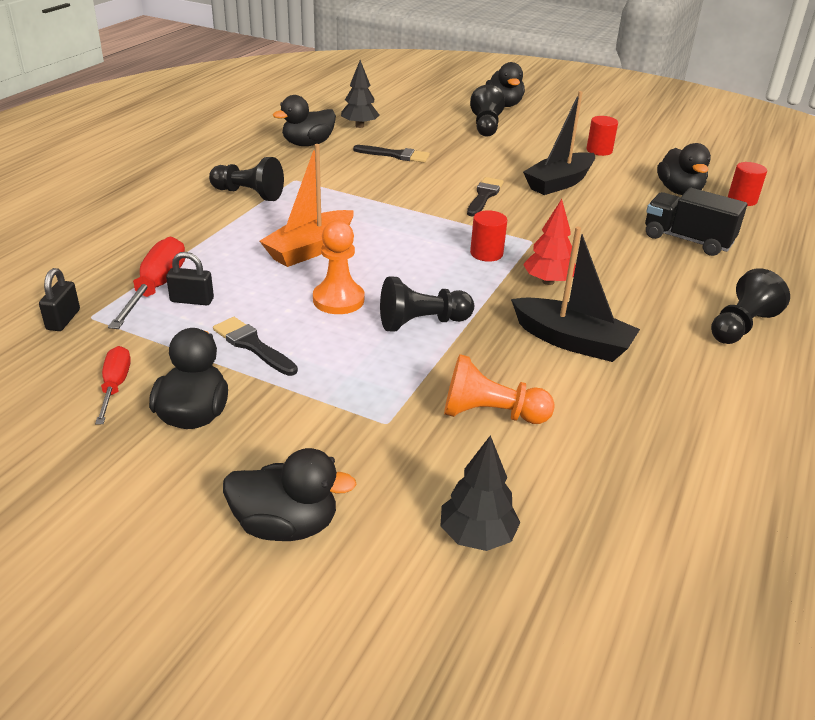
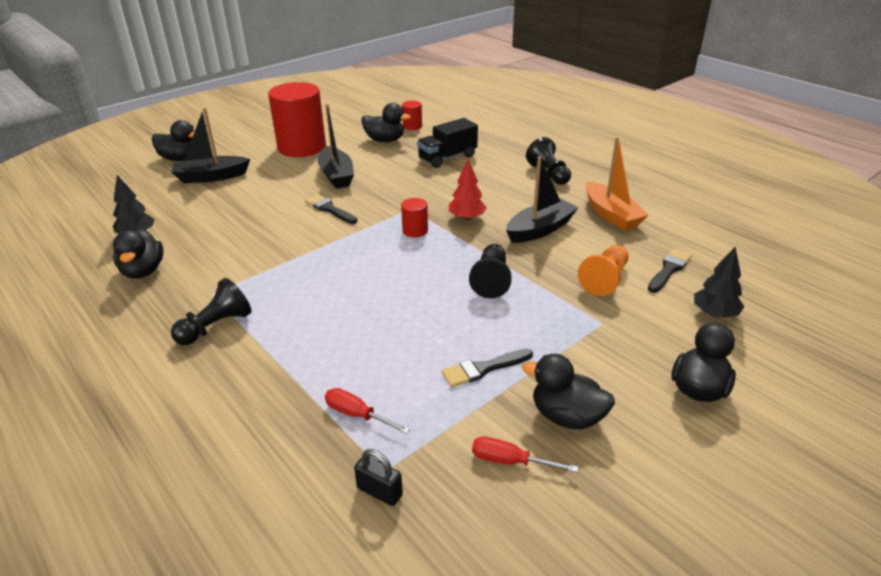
camera: 65 degrees left, 0 degrees up
red screwdriver [108,237,185,329] -> red screwdriver [325,388,410,434], size x0.62
black padlock [166,252,214,306] -> none
orange boat [260,144,354,267] -> orange boat moved to [585,137,649,231]
orange pawn [313,220,364,314] -> none
black brush [353,145,430,163] -> black brush moved to [648,249,692,293]
black pawn [470,85,505,137] -> black boat [171,107,250,183]
red cylinder [586,116,618,156] -> red cylinder [268,82,326,157], size x2.34

